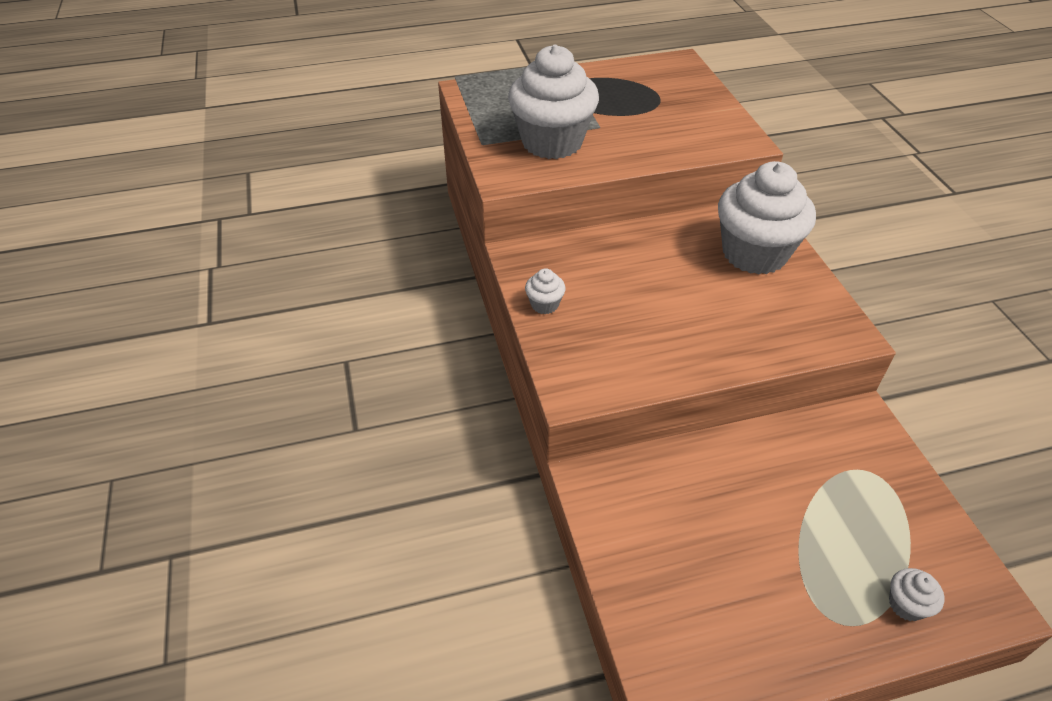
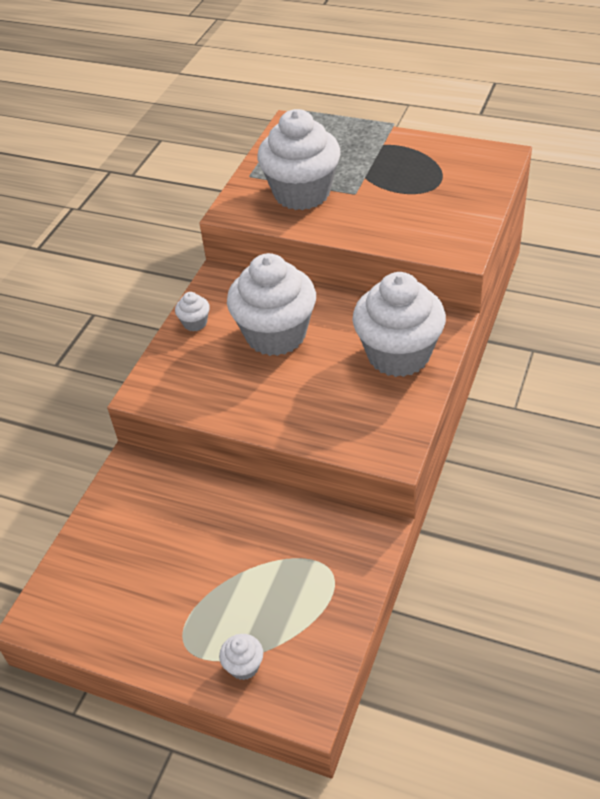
camera: 40 degrees right, 0 degrees up
none -> white cupcake [227,253,316,356]

